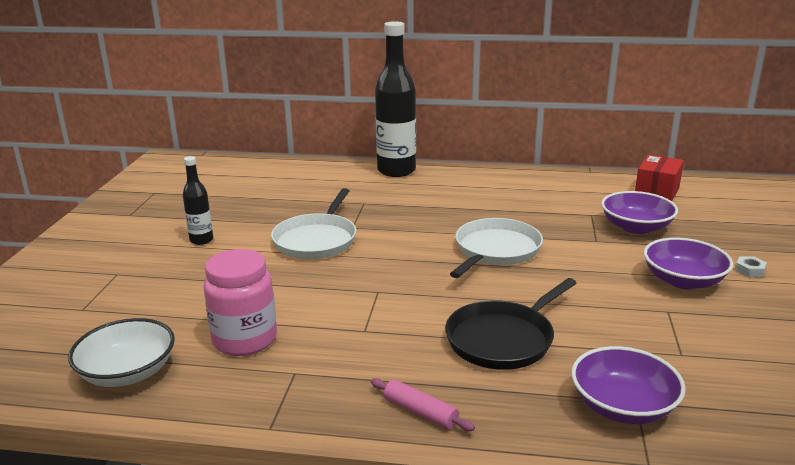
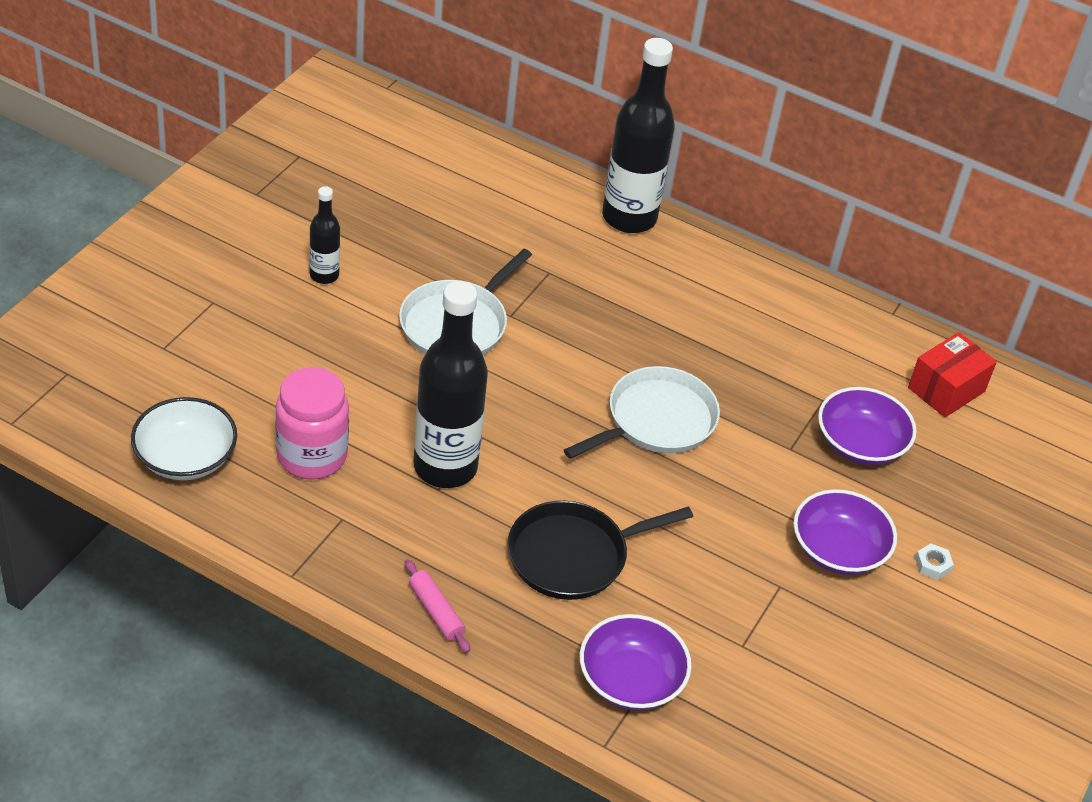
camera: 15 degrees right, 20 degrees up
none -> black bottle [414,281,488,488]

